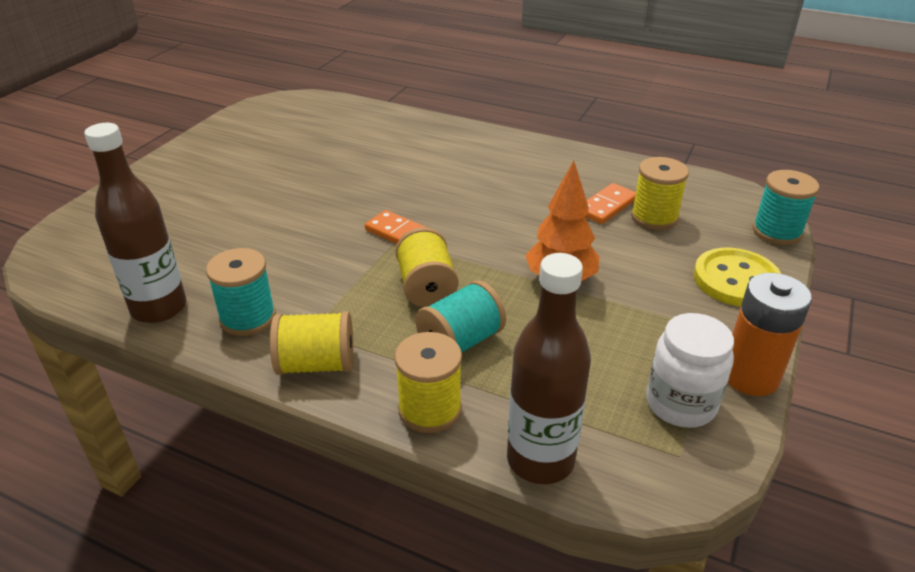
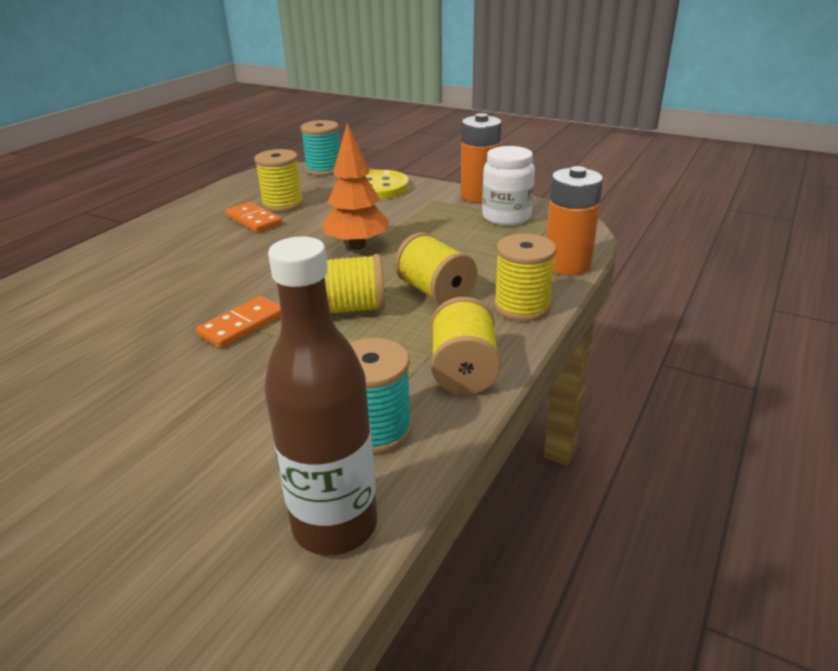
camera: 85 degrees left, 5 degrees down
turquoise spool [415,280,506,352] -> yellow spool [395,232,477,305]
brown bottle [507,253,591,484] -> orange battery [546,166,603,275]

